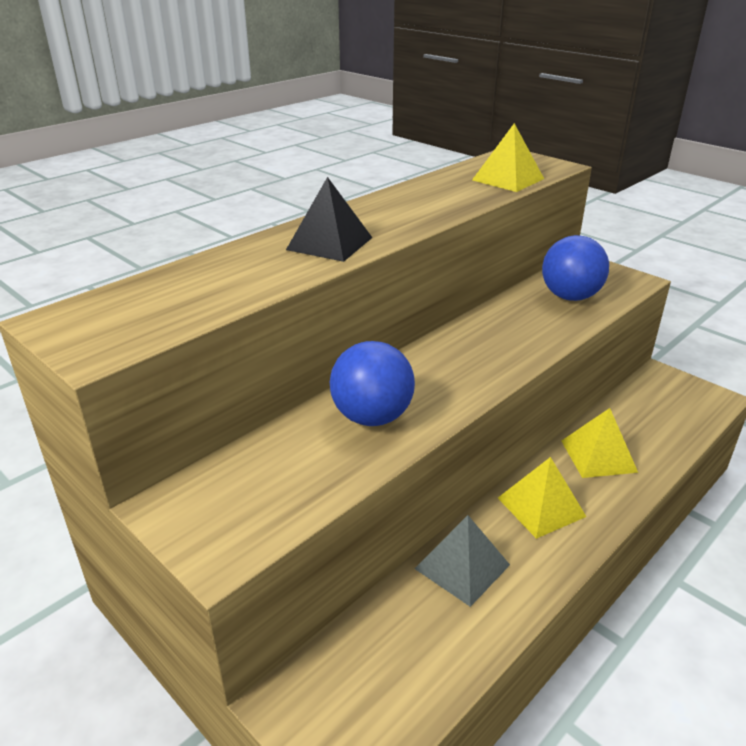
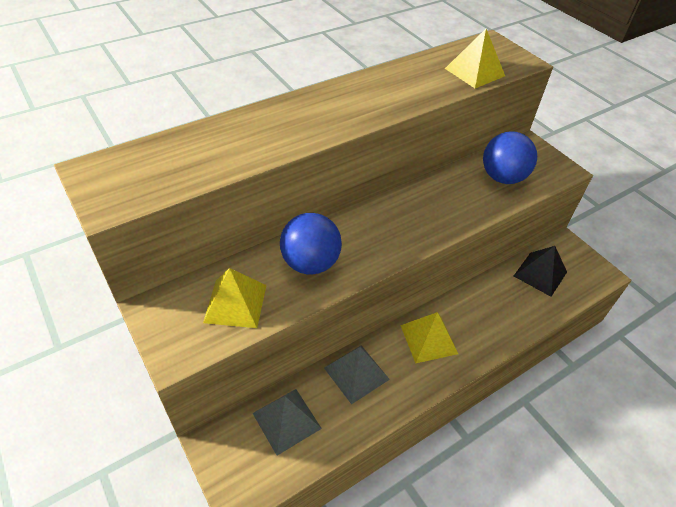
camera: 10 degrees right, 15 degrees up
black pyramid [286,177,372,262] -> black pyramid moved to [514,246,567,297]
yellow pyramid [562,408,638,478] -> yellow pyramid moved to [203,268,267,328]
none -> grey pyramid [253,389,322,456]

